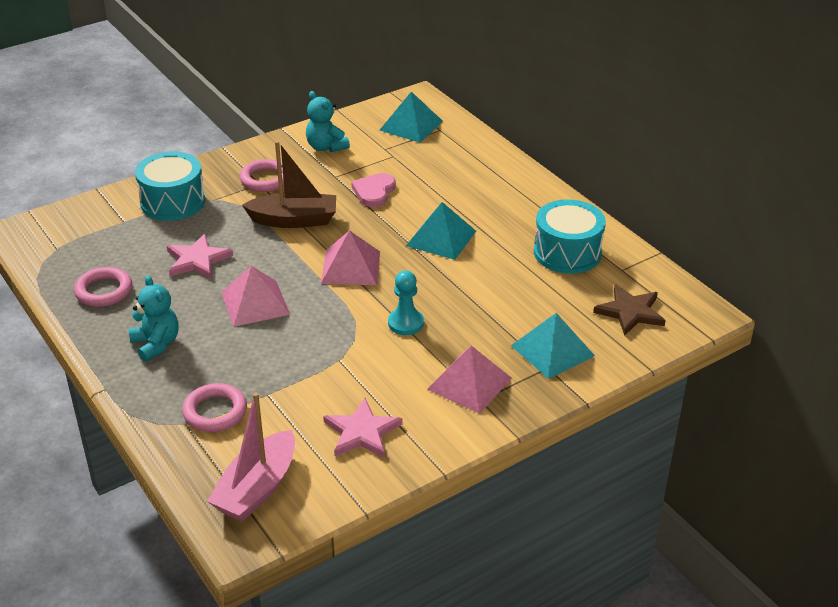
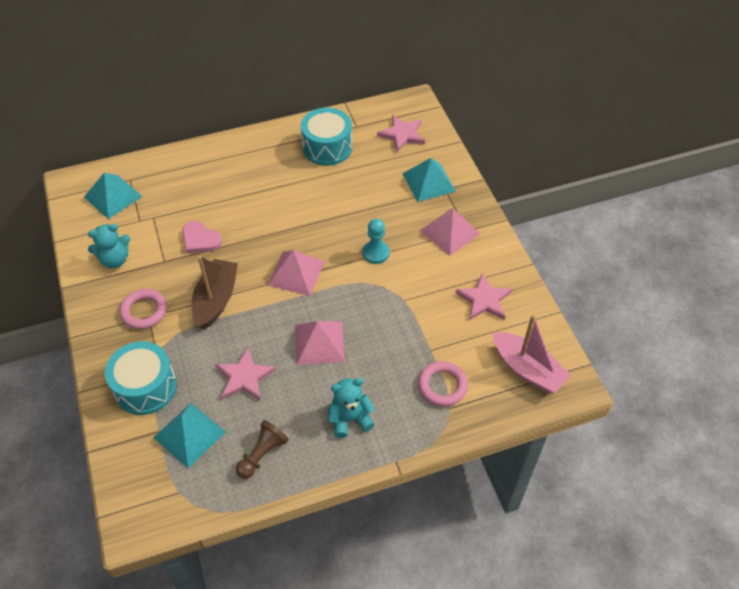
camera: 75 degrees left, 15 degrees up
pink ring [74,267,132,307] -> brown pawn [236,420,289,479]
turquoise pyramid [406,202,476,260] -> turquoise pyramid moved to [153,403,225,468]
brown star [593,285,666,336] -> pink star [377,115,425,152]

